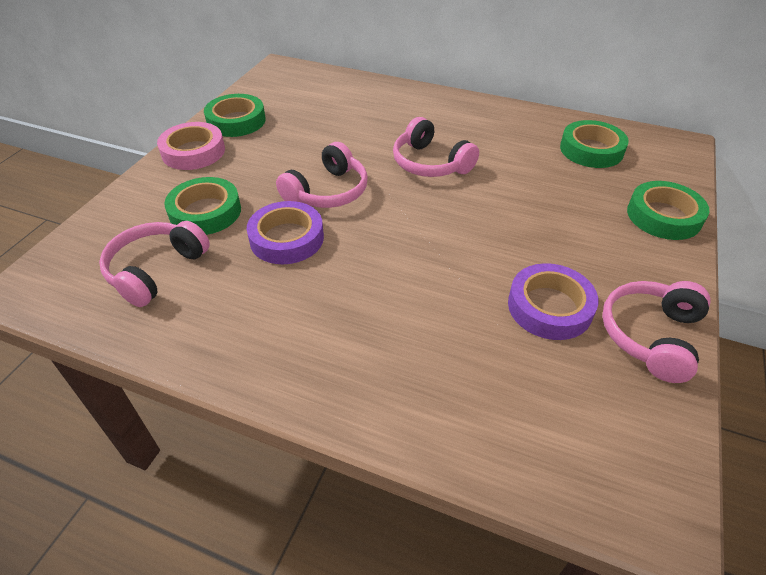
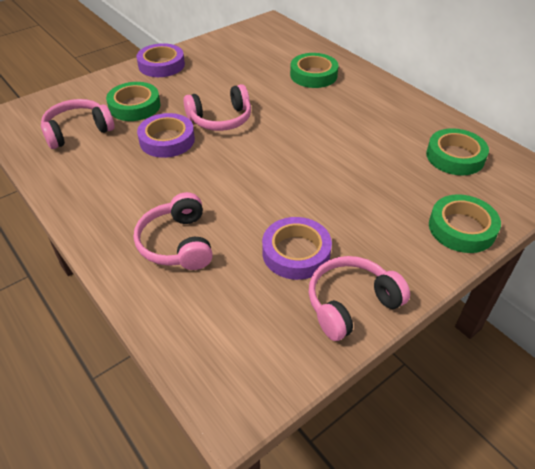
camera: 30 degrees right, 0 degrees up
pink tape [157,122,225,170] -> purple tape [136,43,185,77]
green tape [204,94,266,137] -> green tape moved to [290,53,339,88]
pink headphones [393,117,479,177] -> pink headphones moved to [134,192,213,270]

